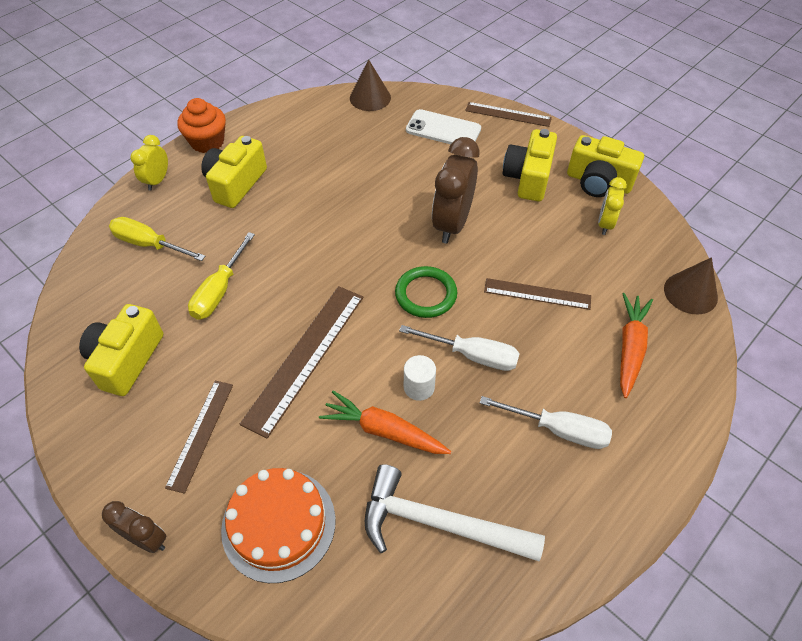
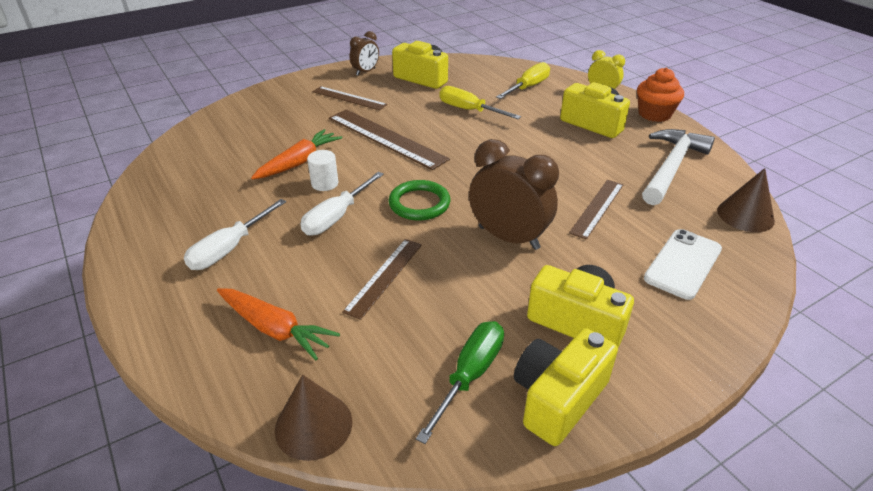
camera: 105 degrees right, 15 degrees down
brown clock [102,501,166,553] -> brown clock moved to [350,31,379,75]
orange cake [221,468,336,583] -> none
white hammer [365,464,545,562] -> white hammer moved to [642,129,715,205]
brown ruler [465,102,552,127] -> brown ruler moved to [569,180,623,240]
yellow clock [598,177,627,235] -> green screwdriver [416,321,504,444]

